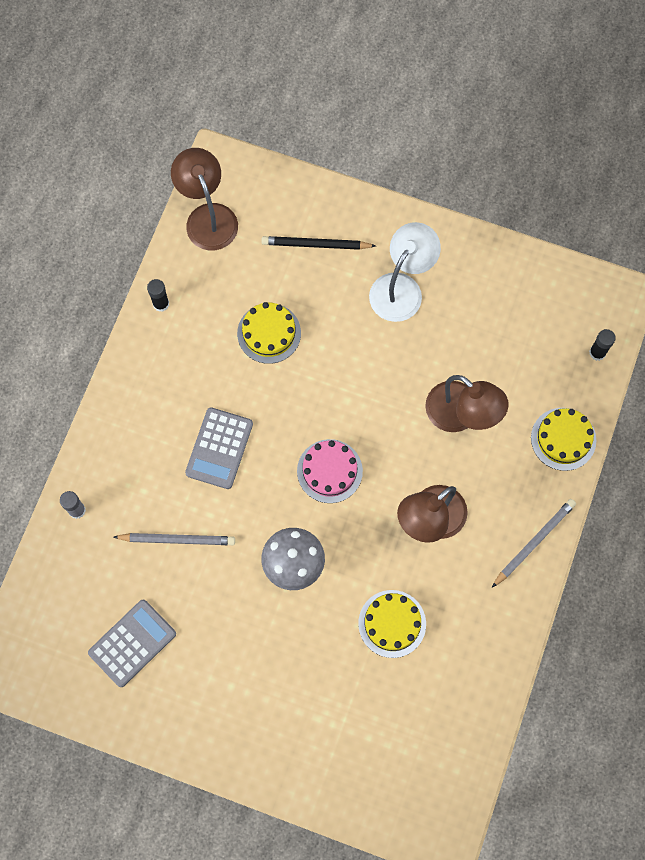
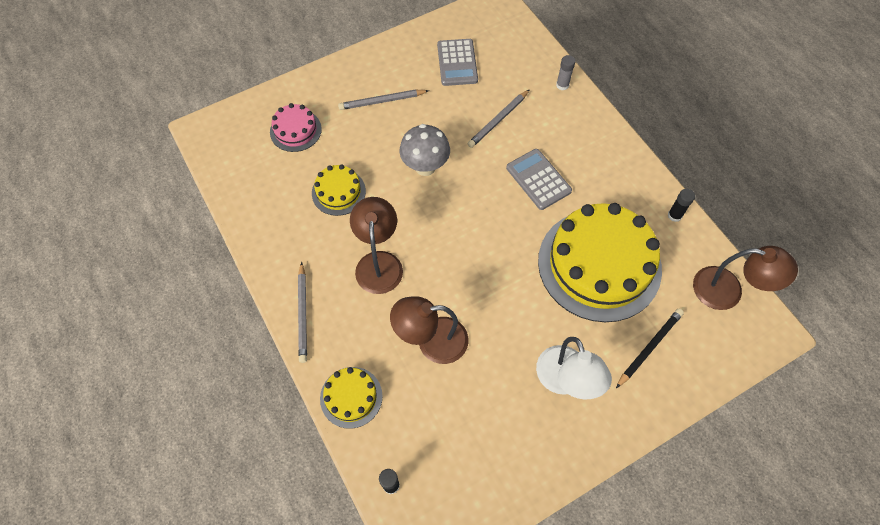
camera: 130 degrees right, 10 degrees down
yellow cake [237,302,301,364] -> yellow cake [538,203,662,322], size x2.16
pink cake [297,439,363,503] -> pink cake moved to [270,103,322,152]
none -> grey pencil [338,89,429,110]

